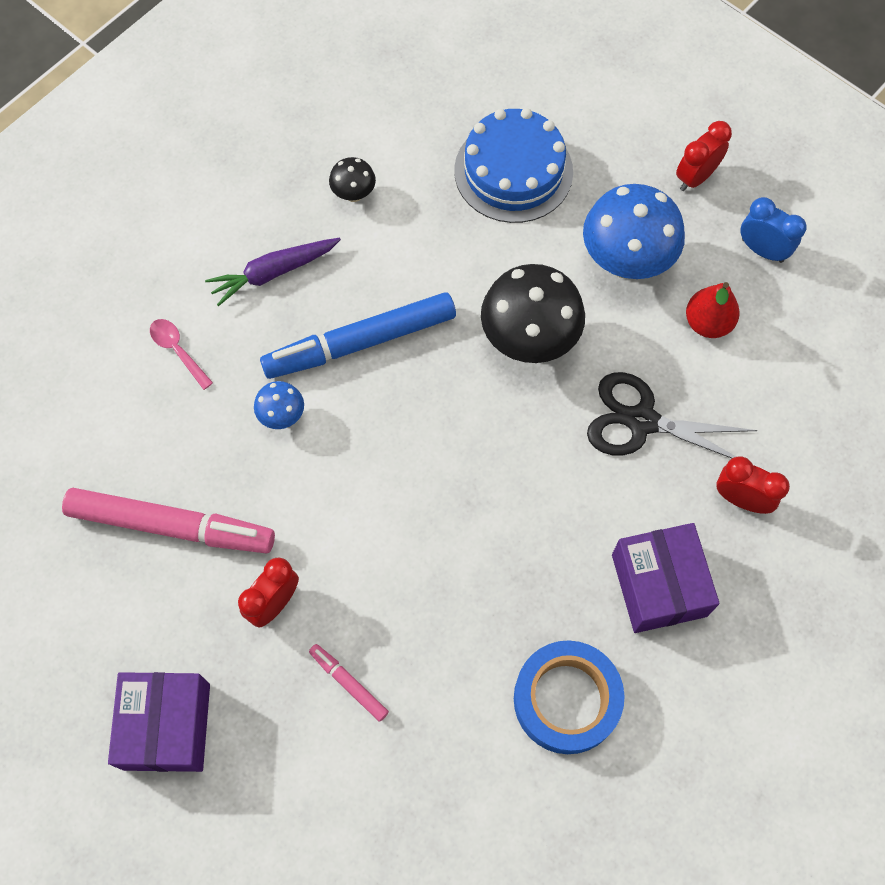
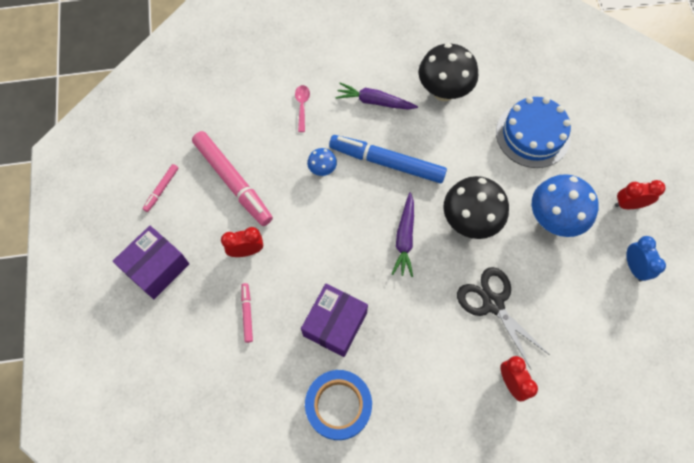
camera: 40 degrees right, 0 degrees up
black mushroom [329,157,376,202] -> black mushroom [419,43,478,101], size x2.08
purple box [612,523,720,633] -> purple box moved to [301,284,368,357]
red pear [686,282,740,338] -> none
none -> pink marker [143,164,178,212]
none -> purple carrot [392,192,414,277]

